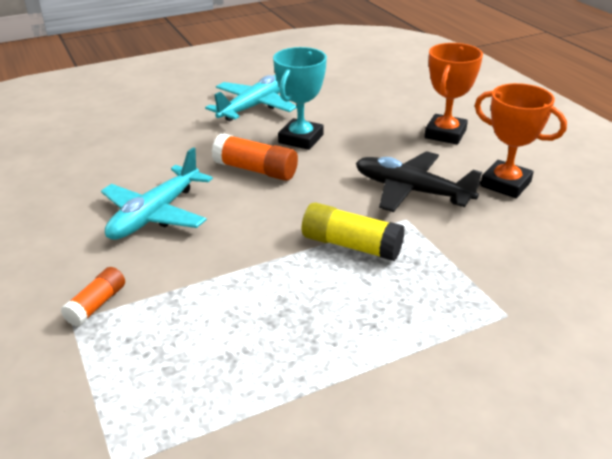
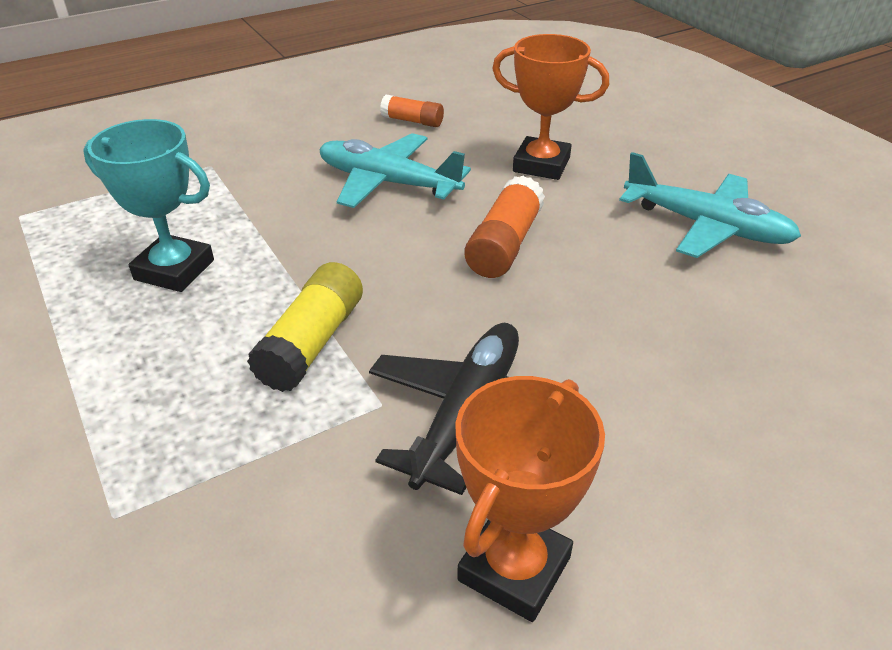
camera: 85 degrees right, 5 degrees up
orange glue stick [61,267,125,326] -> orange glue stick moved to [380,95,444,127]
turquoise trophy [273,47,327,150] -> turquoise trophy moved to [83,119,214,292]
orange trophy [425,43,483,145] -> orange trophy moved to [492,34,609,180]

